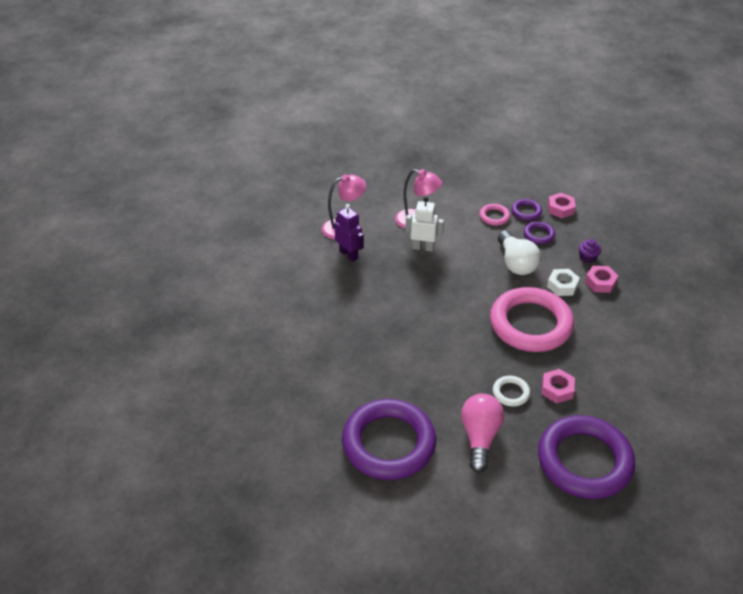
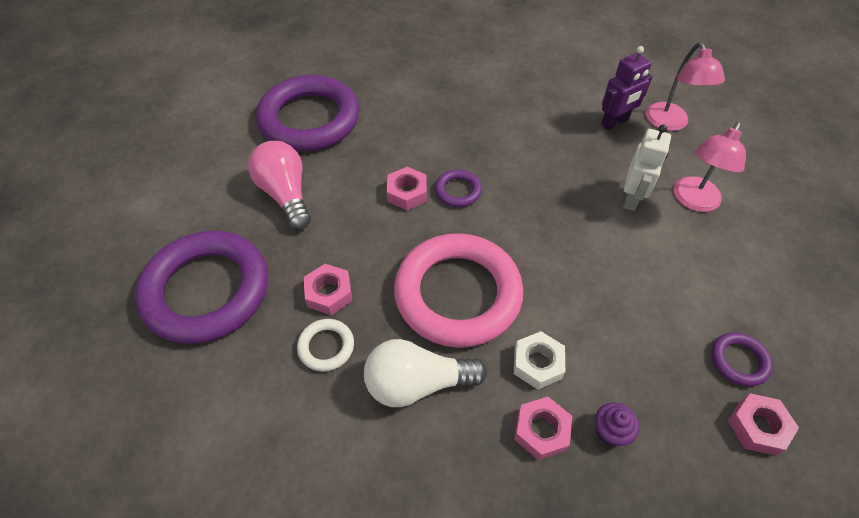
camera: 100 degrees right, 10 degrees up
pink light bulb [461,394,504,473] -> pink light bulb turned 135 degrees counterclockwise [248,141,311,230]
pink ring [479,204,510,226] -> none
white ring [493,376,530,407] -> white ring moved to [297,319,354,372]
white light bulb [498,230,541,275] -> white light bulb moved to [364,339,487,407]
purple ring [524,221,555,244] -> purple ring moved to [435,169,482,207]
none -> pink nut [387,167,427,210]

